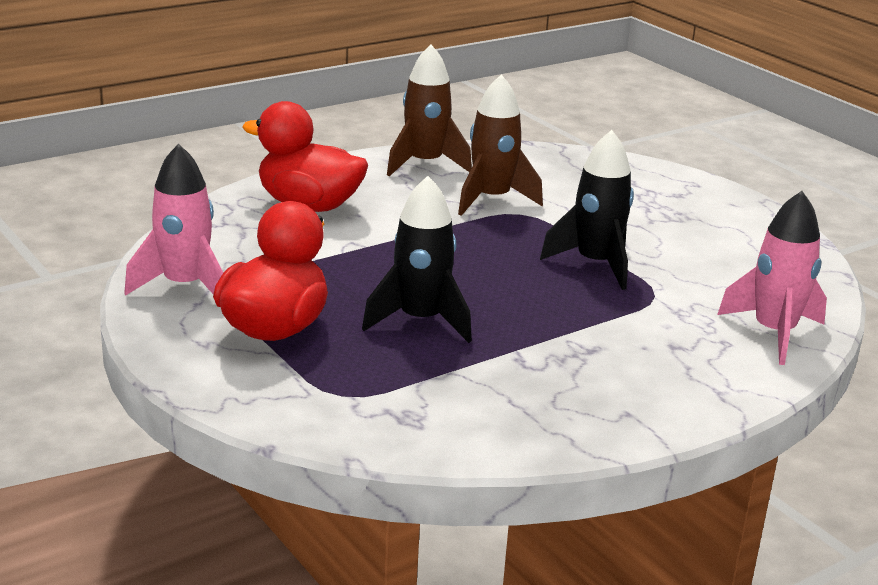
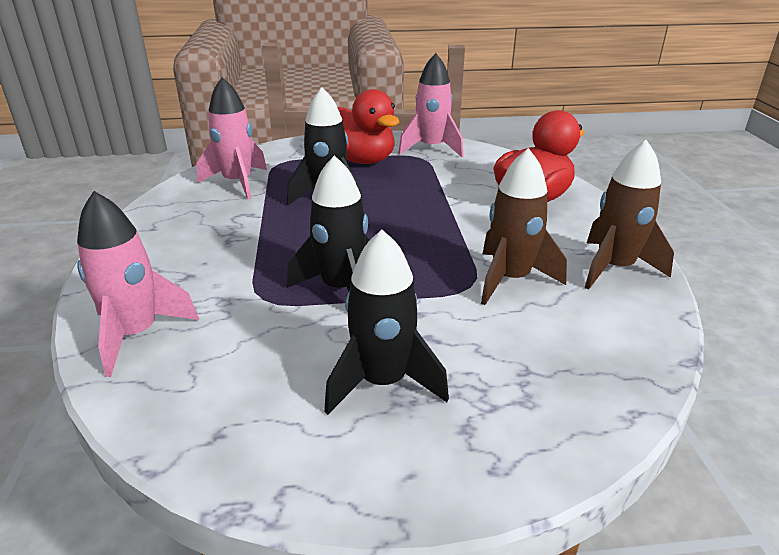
camera: 120 degrees right, 5 degrees up
none -> pink rocket [196,77,267,199]
none -> black rocket [324,230,449,415]

